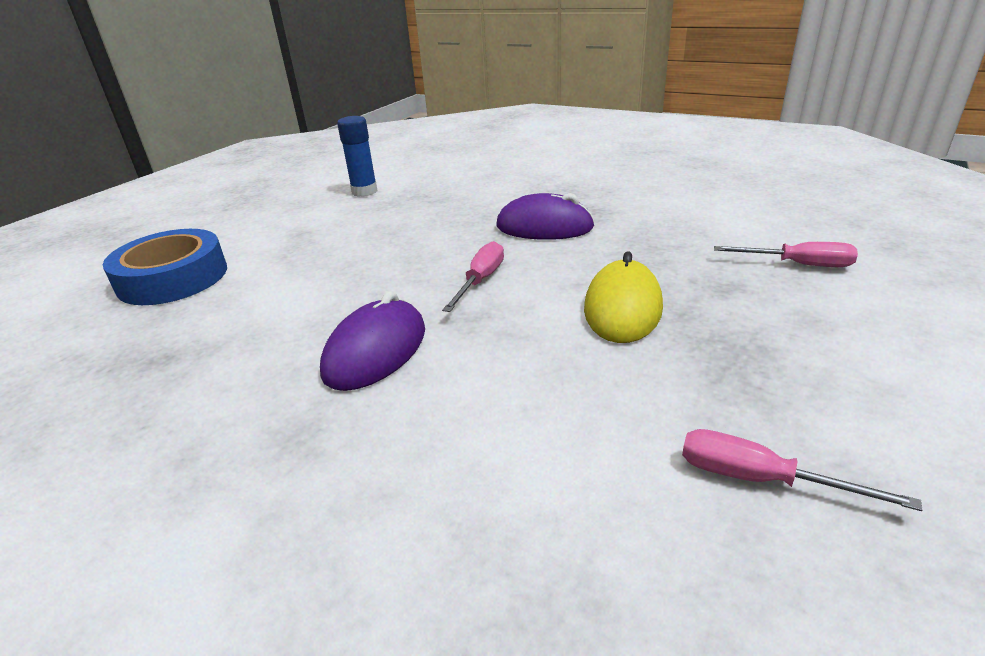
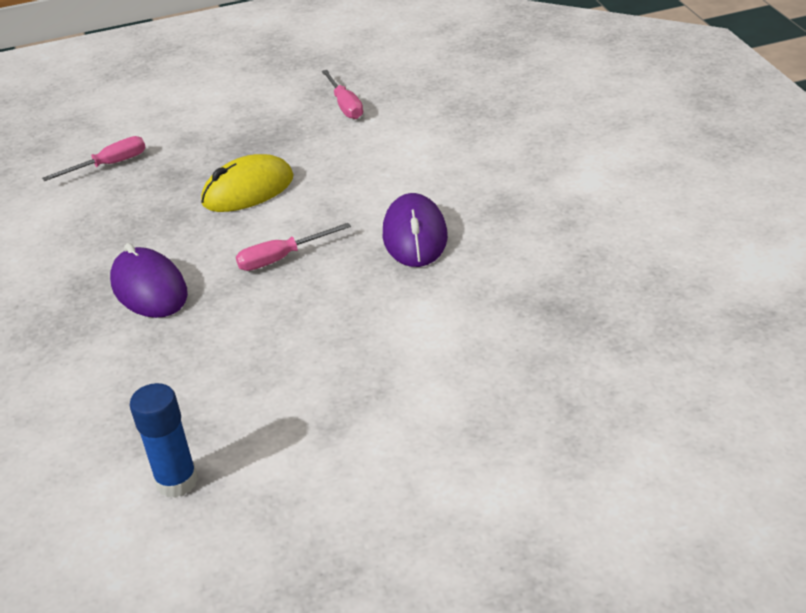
camera: 135 degrees left, 5 degrees up
blue tape [103,229,227,305] -> none
purple mouse [320,291,425,391] -> purple mouse turned 75 degrees counterclockwise [383,193,448,267]
pink screwdriver [714,242,858,267] -> pink screwdriver turned 90 degrees clockwise [42,136,146,181]

